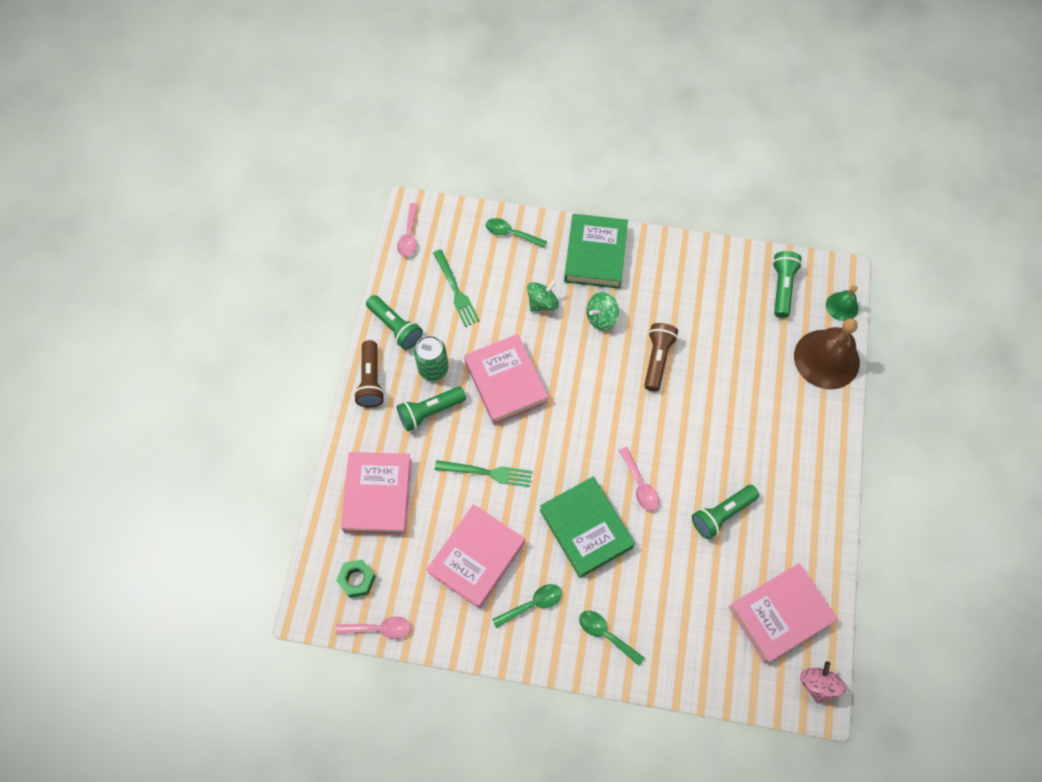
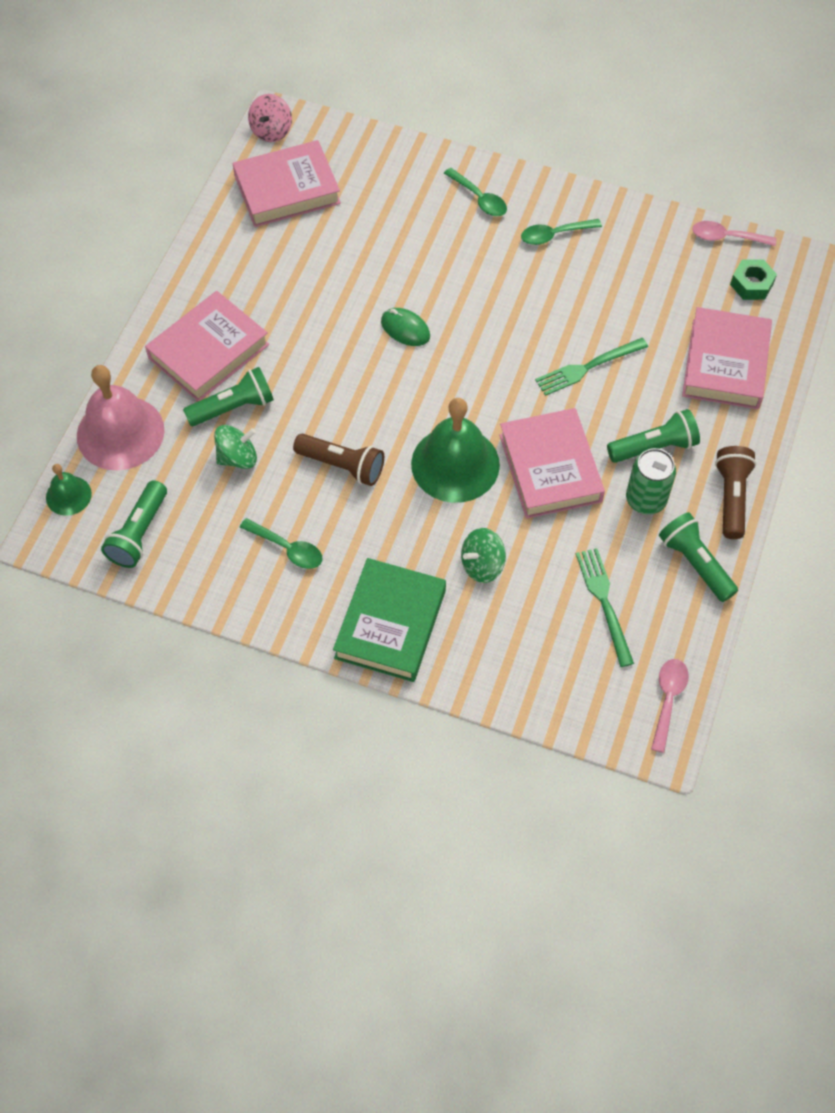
camera: 170 degrees left, 5 degrees down
pink book [426,504,525,609] -> pink book moved to [145,291,269,401]
green fork [435,460,532,487] -> green fork turned 45 degrees counterclockwise [535,338,648,396]
green spoon [486,218,547,248] -> green spoon moved to [240,518,322,569]
green book [540,477,635,578] -> none
green spinning top [587,292,619,331] -> green spinning top moved to [214,425,257,469]
pink spoon [619,447,659,511] -> green mouse [381,308,430,346]
brown flashlight [644,323,678,391] -> brown flashlight turned 90 degrees counterclockwise [293,434,384,486]
green flashlight [692,485,759,539] -> green flashlight moved to [183,367,274,426]
brown bell [794,318,860,389] -> pink bell [77,365,164,471]
none -> green bell [411,398,500,503]

